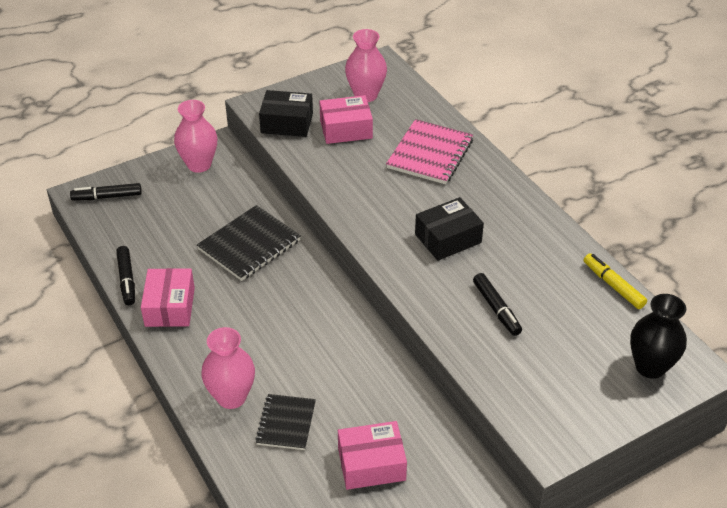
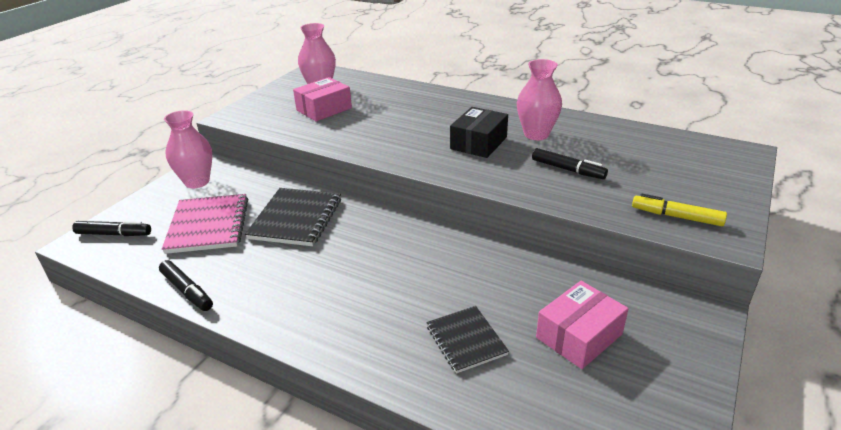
camera: 30 degrees left, 10 degrees down
black marker [70,183,142,201] -> black marker turned 135 degrees counterclockwise [72,221,151,236]
pink box [141,268,195,327] -> none
pink vase [201,327,255,409] -> pink vase moved to [517,59,562,140]
black box [259,90,313,137] -> none
pink notebook [386,119,473,184] -> pink notebook moved to [162,194,248,254]
yellow marker [584,253,647,309] -> yellow marker moved to [632,194,727,226]
black vase [630,294,687,379] -> none

